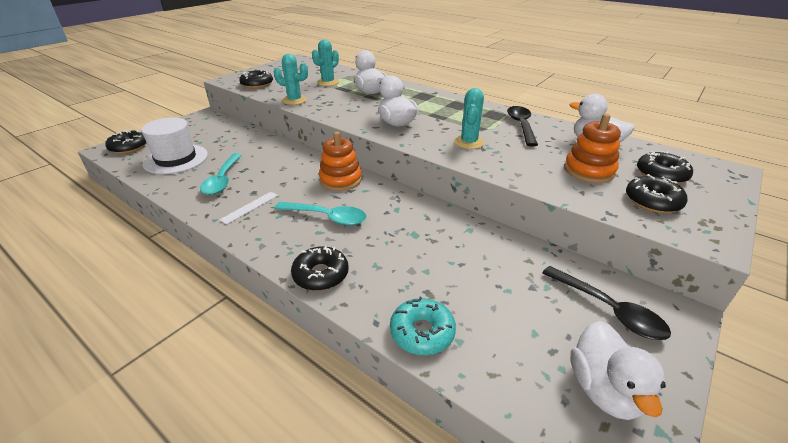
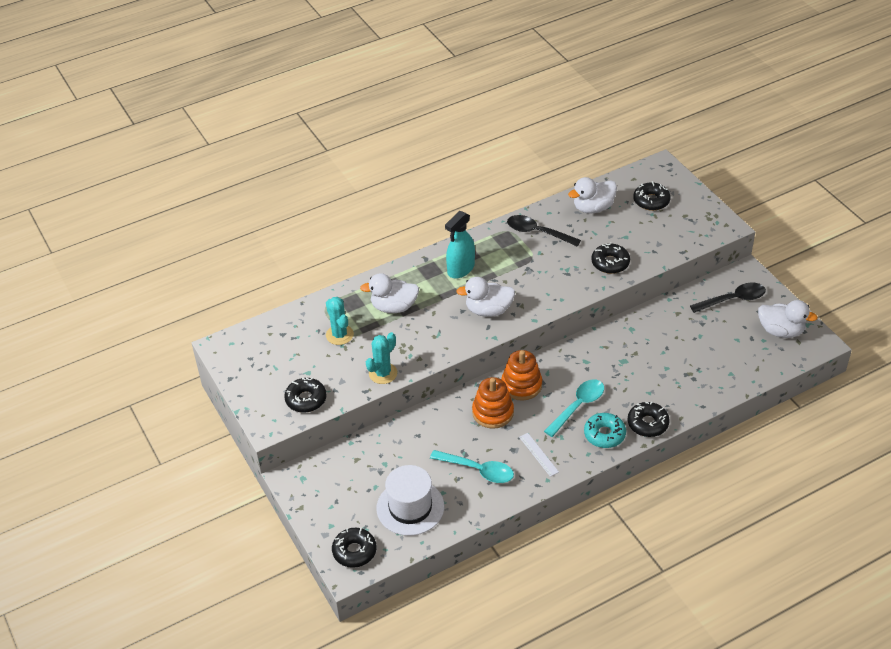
camera: 65 degrees left, 10 degrees up
turquoise donut [390,297,456,355] -> turquoise donut moved to [584,413,626,448]
turquoise cactus [454,88,484,149] -> none
orange stacking toy [564,114,621,183] -> orange stacking toy moved to [472,377,514,429]
black donut [626,174,687,213] -> black donut moved to [591,242,630,274]
none -> turquoise spray bottle [445,211,475,278]

